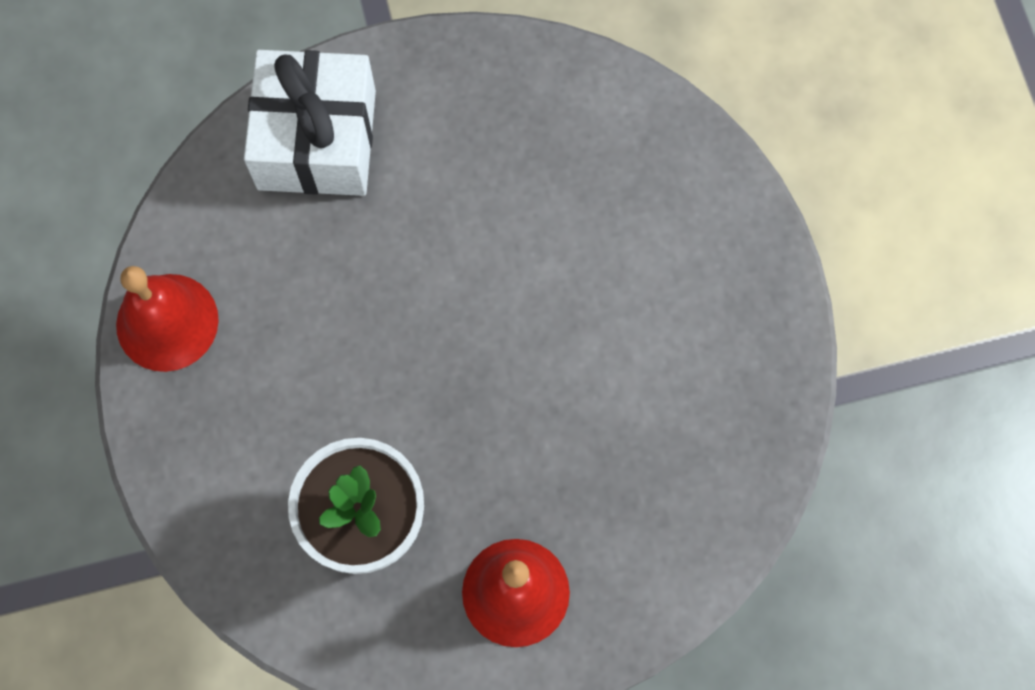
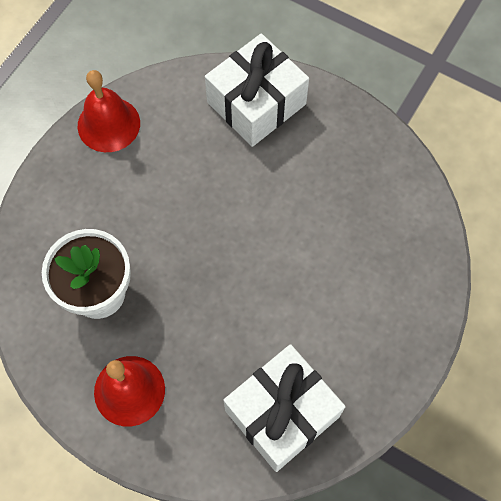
camera: 45 degrees right, 5 degrees down
none -> white gift [223,344,346,472]

